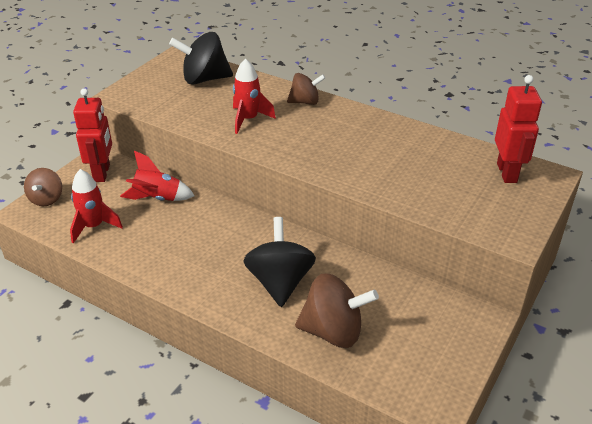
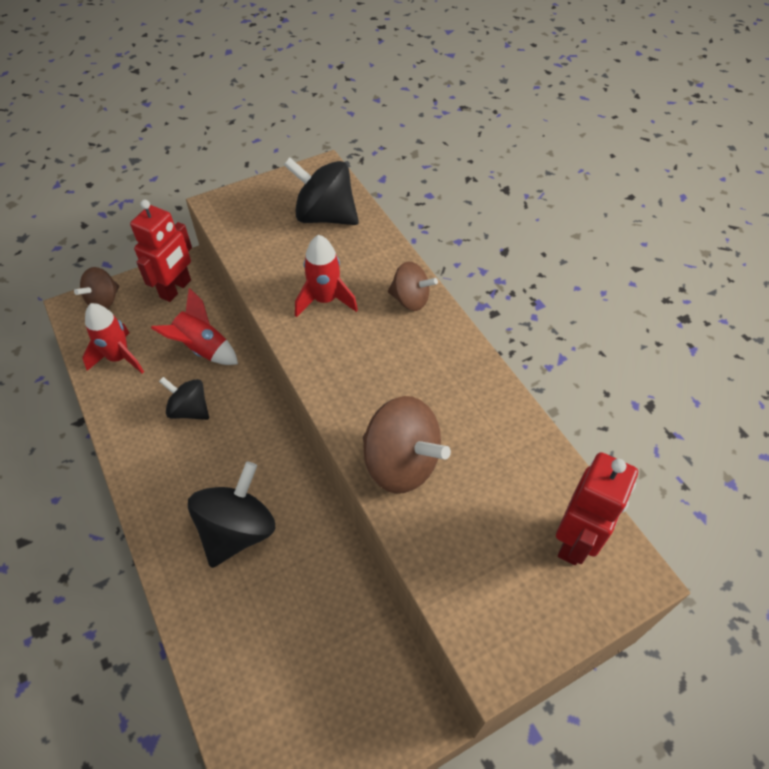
camera: 30 degrees right, 15 degrees up
brown spinning top [295,273,379,348] -> brown spinning top moved to [363,396,451,494]
none -> black spinning top [159,377,209,420]

